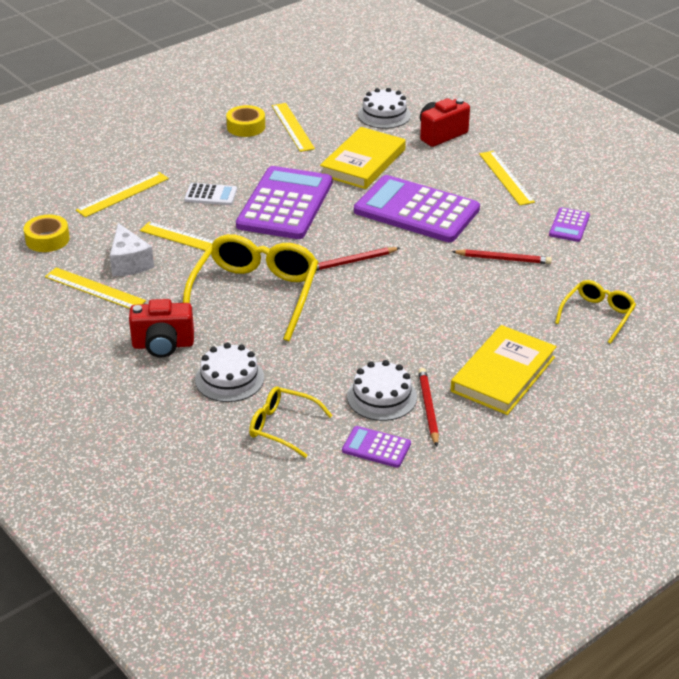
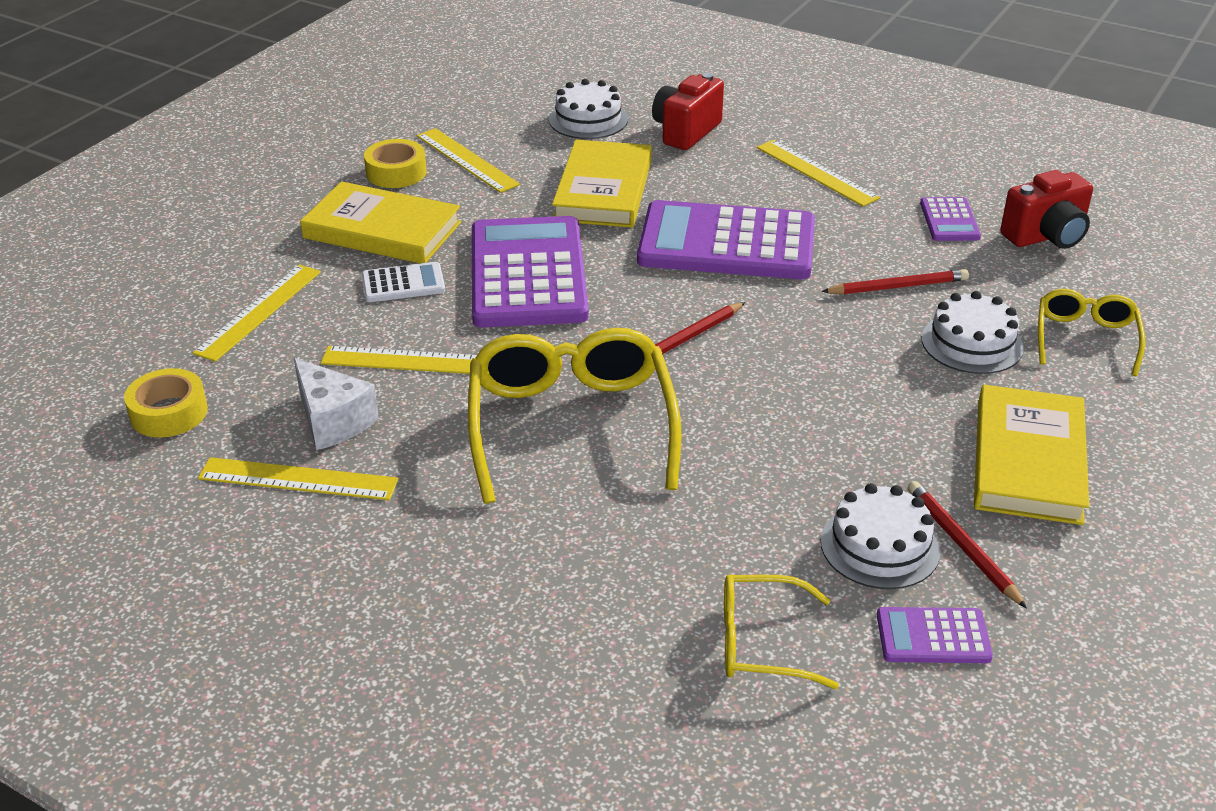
camera: 20 degrees left, 0 degrees up
red camera [129,299,194,358] -> red camera moved to [1000,170,1093,249]
white cake [195,343,264,402] -> white cake moved to [922,291,1024,374]
none -> yellow book [300,181,461,263]

